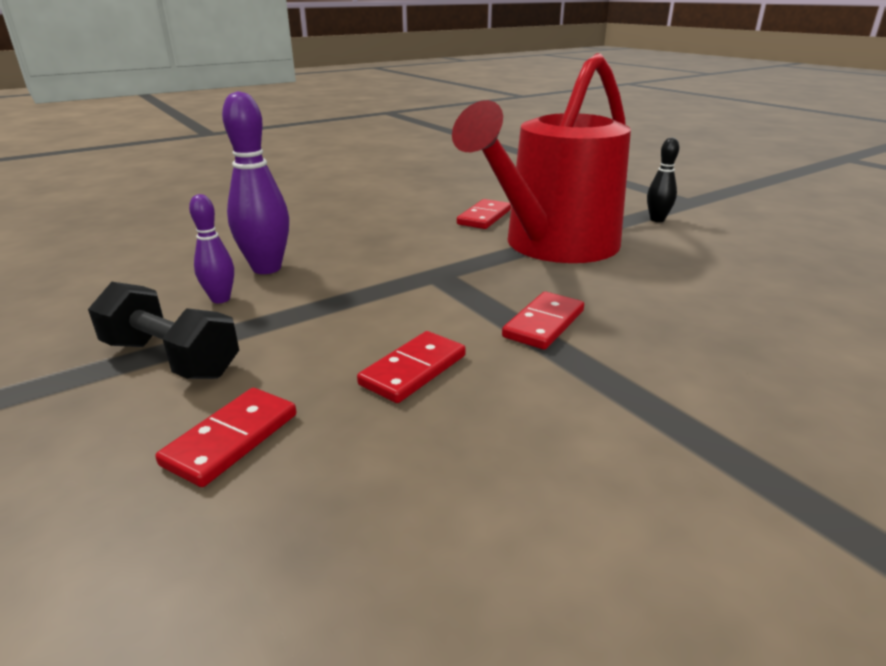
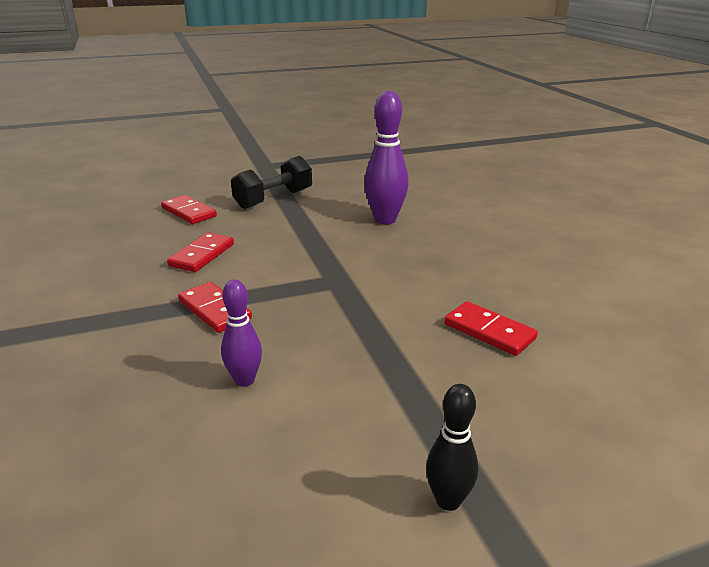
camera: 105 degrees right, 0 degrees up
purple bowling pin [189,194,234,303] -> purple bowling pin moved to [221,280,262,387]
red domino [357,331,466,403] -> red domino turned 60 degrees clockwise [167,232,234,272]
red watering can [452,53,631,263] -> none

